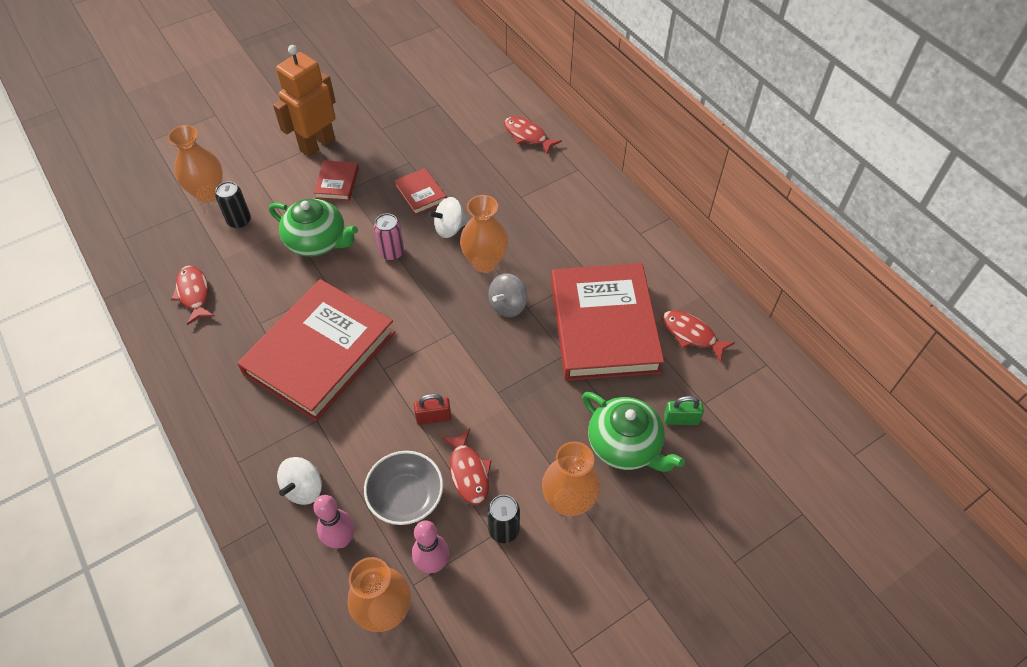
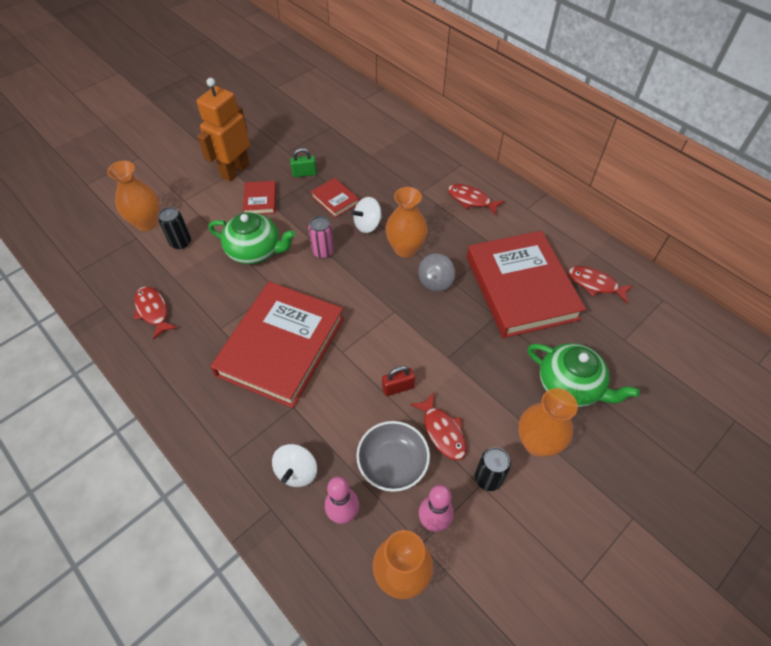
camera: 10 degrees left, 0 degrees up
red fish [504,116,562,154] -> red fish moved to [448,184,505,215]
green padlock [664,396,704,425] -> green padlock moved to [290,148,317,177]

